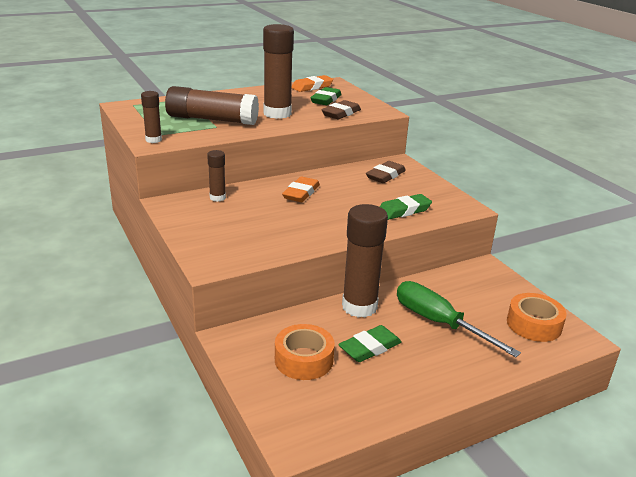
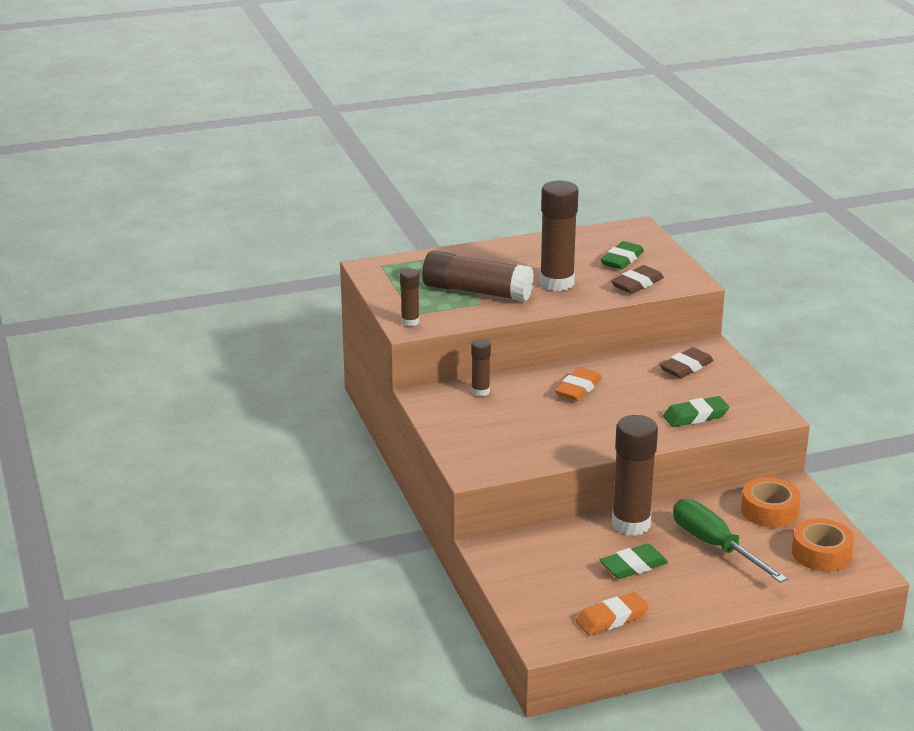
camera: 10 degrees right, 0 degrees up
orange tape [275,324,335,380] -> orange tape moved to [741,477,801,528]
orange eraser [291,75,333,92] -> orange eraser moved to [576,592,649,635]

